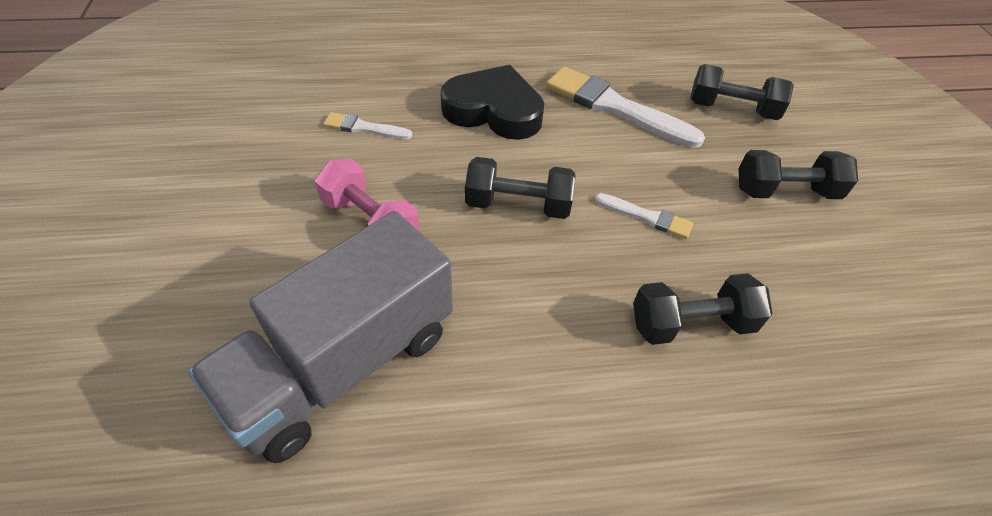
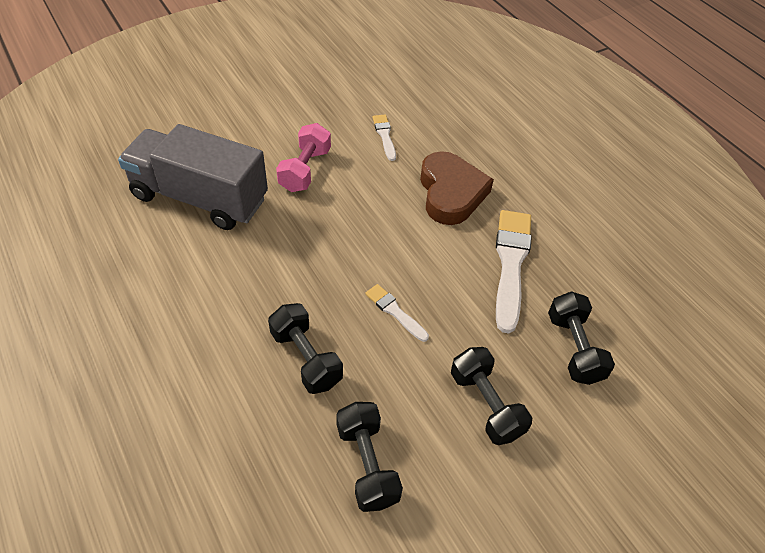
camera: 65 degrees right, 0 degrees up
black heart [440,65,544,140] -> brown heart [420,151,494,225]
black dumbbell [465,157,576,219] -> black dumbbell moved to [336,402,403,512]
white brush [595,193,693,239] -> white brush turned 135 degrees clockwise [365,284,429,342]

